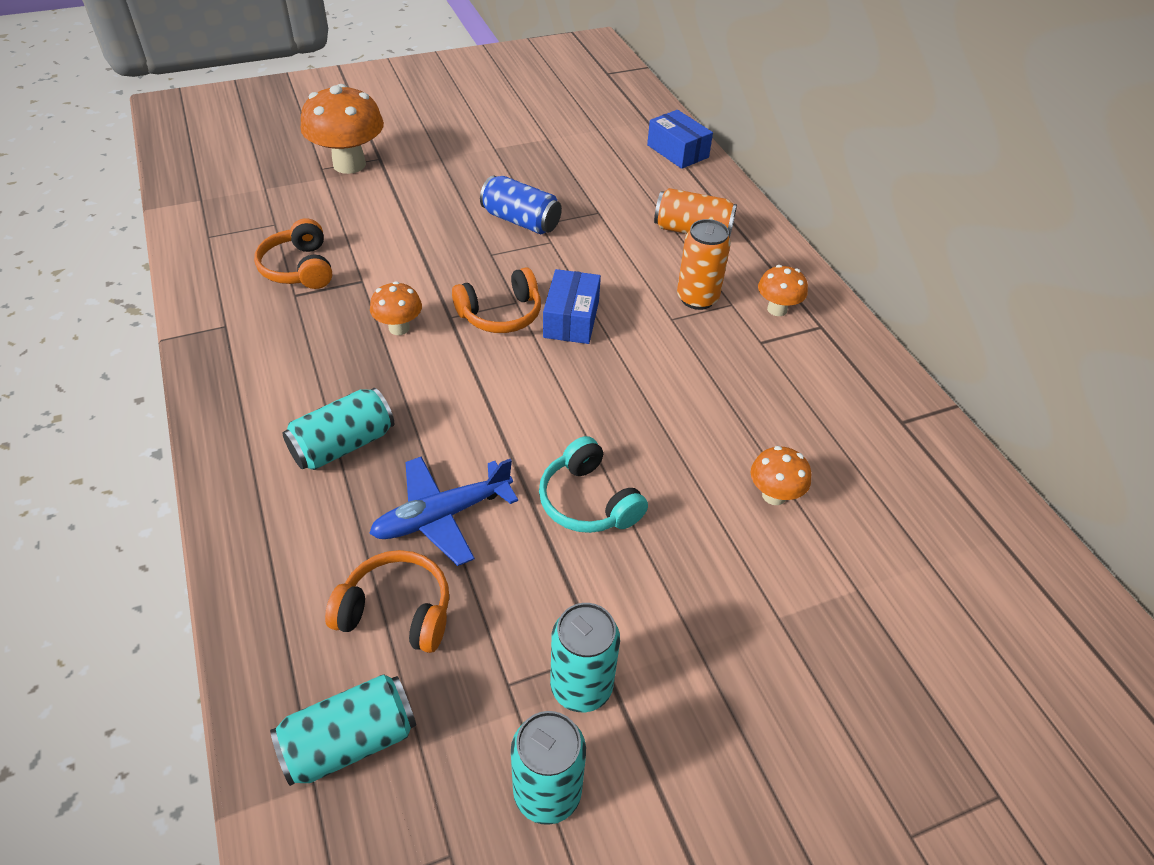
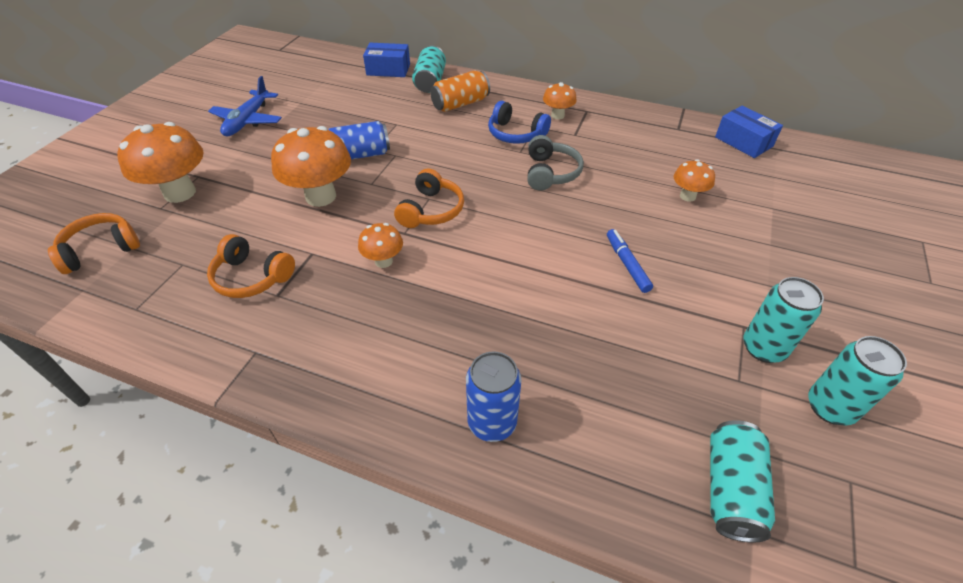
camera: 45 degrees left, 0 degrees up
turquoise can [282,388,394,470] -> turquoise can moved to [412,45,446,93]
orange headphones [325,550,449,653] -> orange headphones moved to [48,213,140,274]
blue plane [369,457,518,566] -> blue plane moved to [208,76,282,136]
turquoise headphones [539,436,648,533] -> blue marker [607,229,653,293]
blue box [543,269,601,344] -> blue box moved to [715,106,783,158]
orange can [677,219,731,310] -> blue headphones [488,101,551,144]
none -> orange mushroom [271,126,351,207]
none -> blue can [466,352,521,442]
none -> grey headphones [527,135,584,191]

